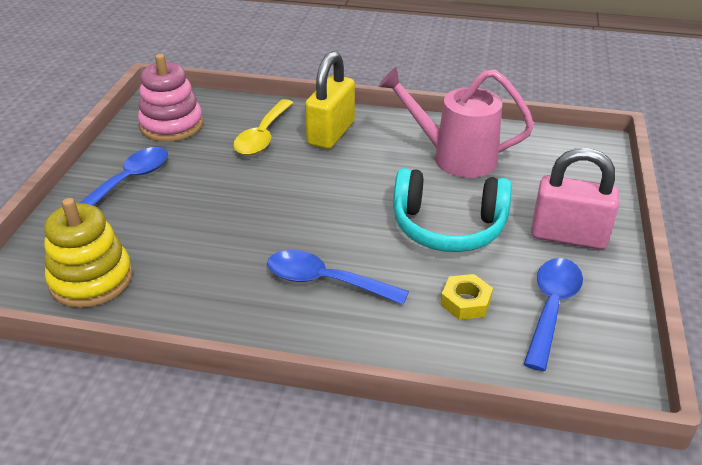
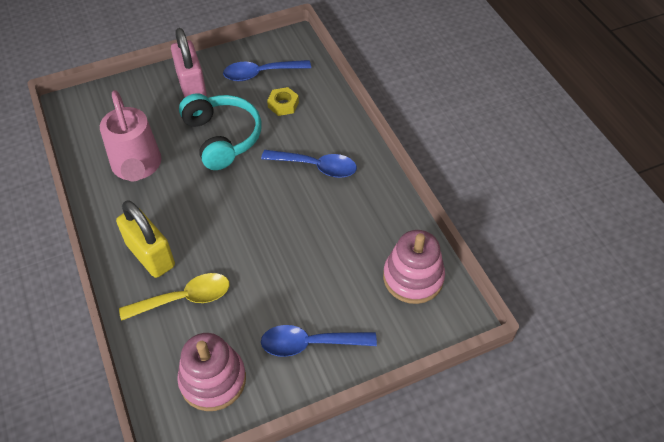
camera: 125 degrees left, 15 degrees up
yellow stacking toy [44,198,133,308] -> pink stacking toy [383,230,445,304]
blue spoon [267,250,409,305] -> blue spoon turned 60 degrees counterclockwise [261,150,357,178]
yellow padlock [305,51,355,149] -> yellow padlock turned 60 degrees clockwise [116,200,175,278]

